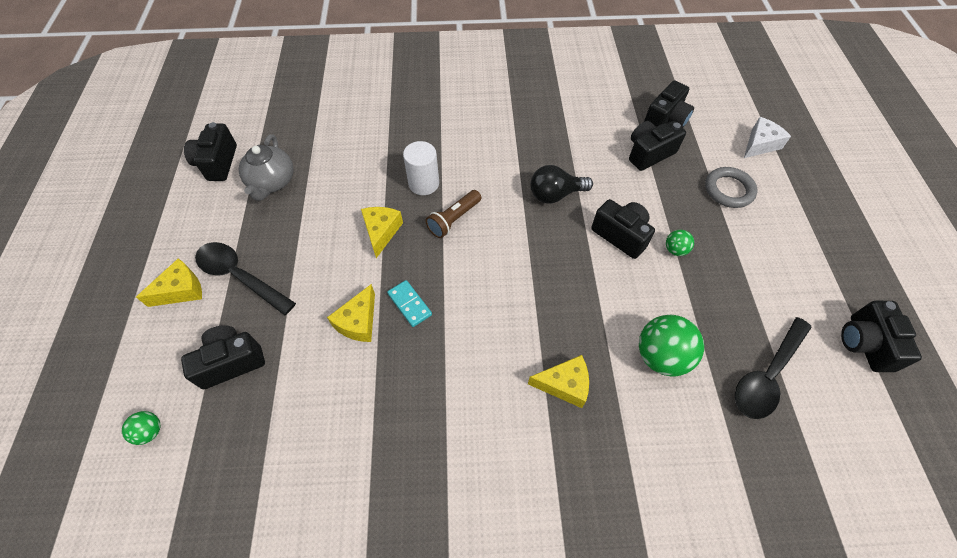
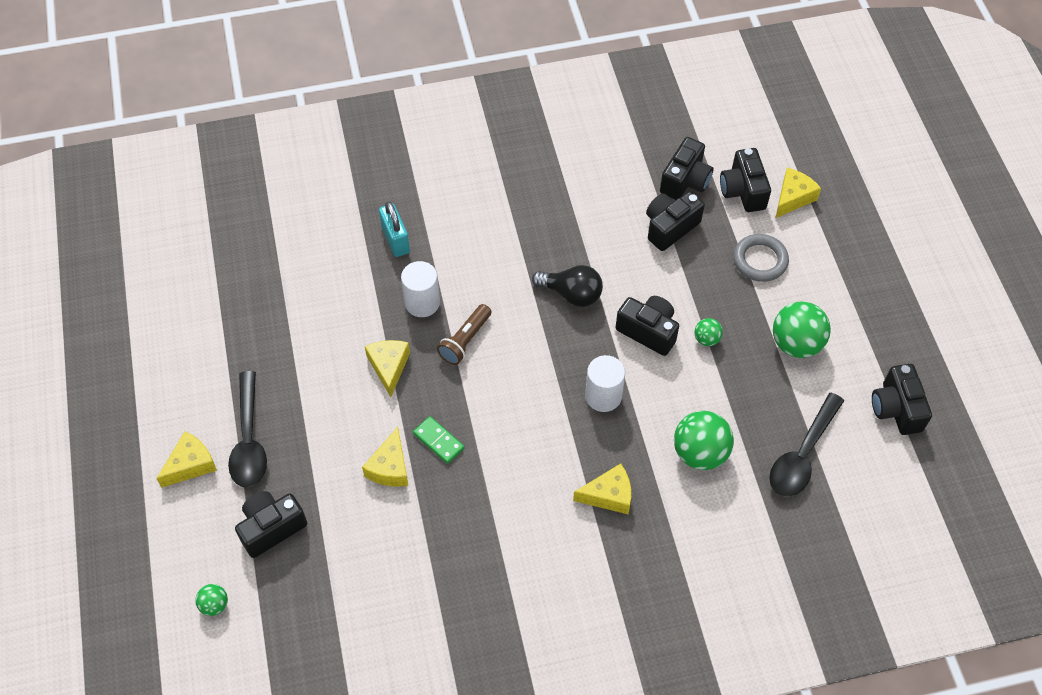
camera: 10 degrees left, 0 degrees up
black camera [184,122,237,181] -> black camera moved to [720,148,771,212]
black spoon [195,242,296,315] -> black spoon turned 120 degrees counterclockwise [228,371,267,488]
grey teapot [239,134,293,201] -> none
turquoise domino [387,280,432,327] -> green domino [413,416,465,464]
black light bulb [531,165,593,203] -> black light bulb turned 135 degrees counterclockwise [532,265,603,307]
white cheese [744,117,791,158] -> yellow cheese [776,168,821,218]
none -> turquoise padlock [379,201,410,257]
none -> white cylinder [585,355,625,412]
none -> green ball [773,301,831,358]

